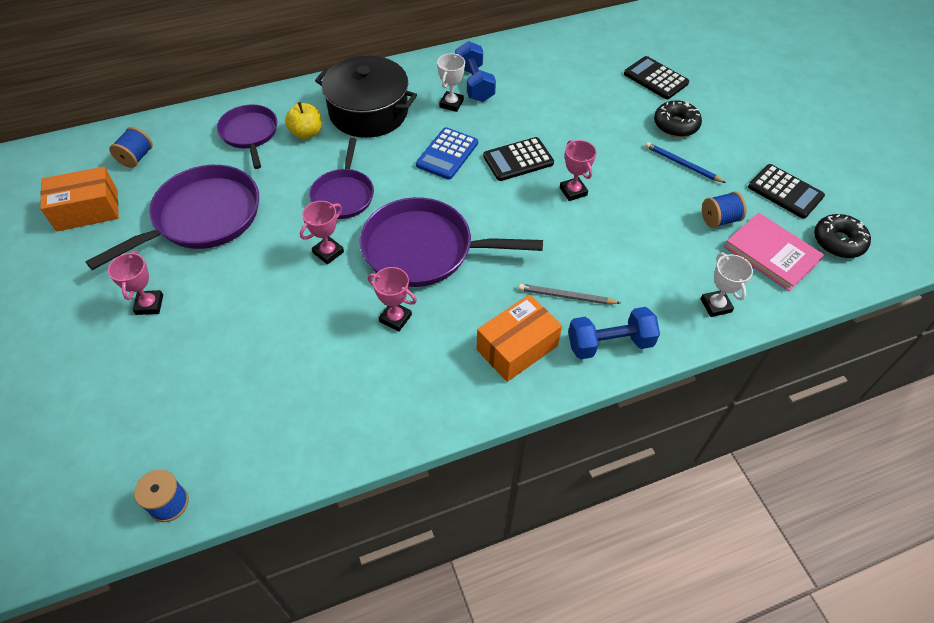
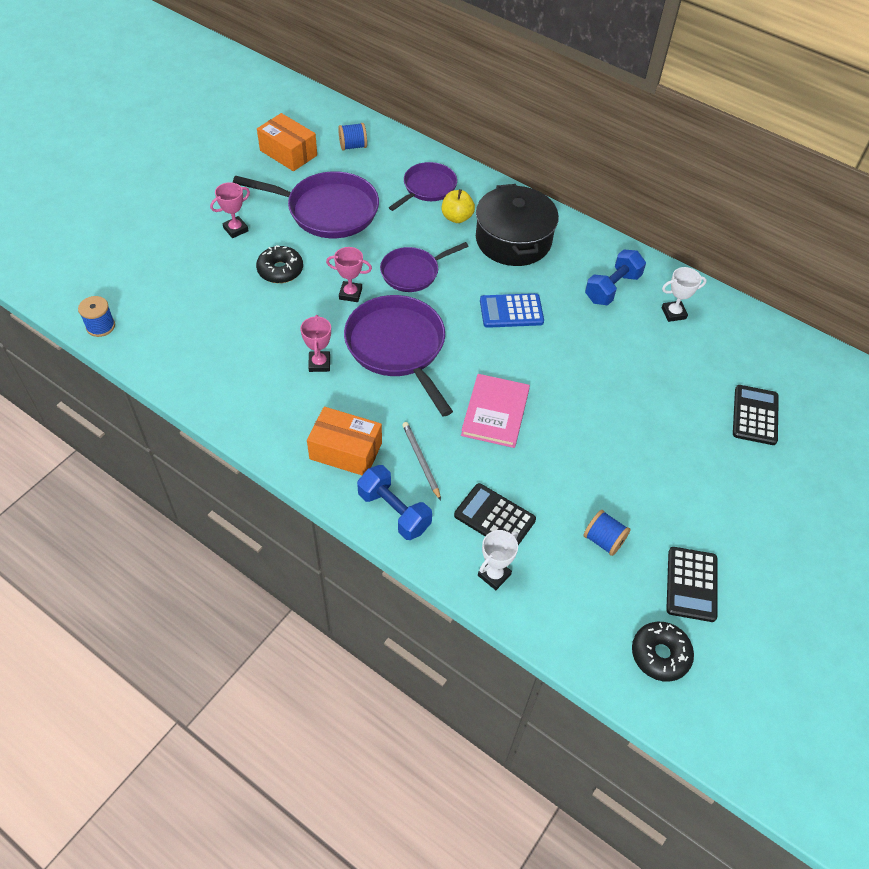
camera: 55 degrees right, 0 degrees up
white trophy [437,53,465,112] -> white trophy moved to [662,267,707,322]
black calculator [483,137,554,181] -> black calculator moved to [454,483,536,545]
pink trophy [560,140,597,201] -> none
blue pencil [645,142,726,183] -> none
black donut [654,100,702,137] -> black donut moved to [256,245,303,283]
pink book [724,213,824,291] -> pink book moved to [461,374,530,448]

